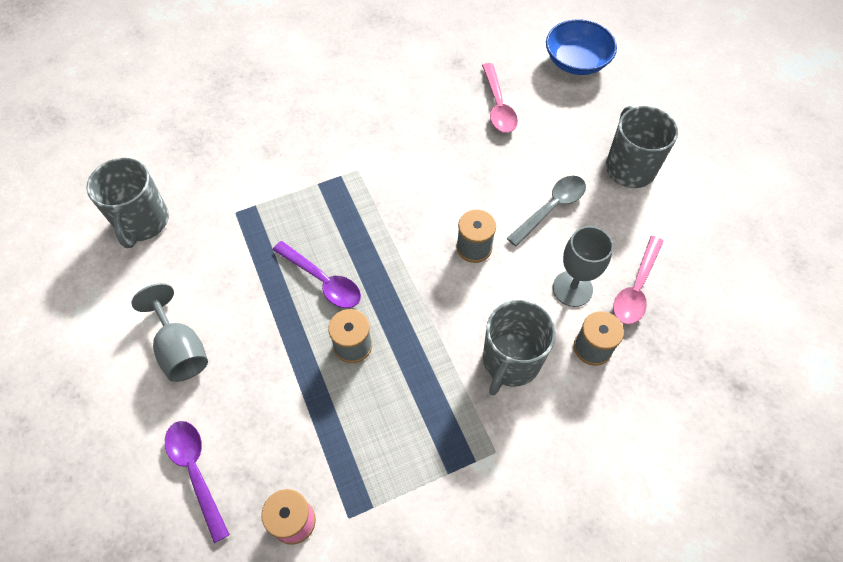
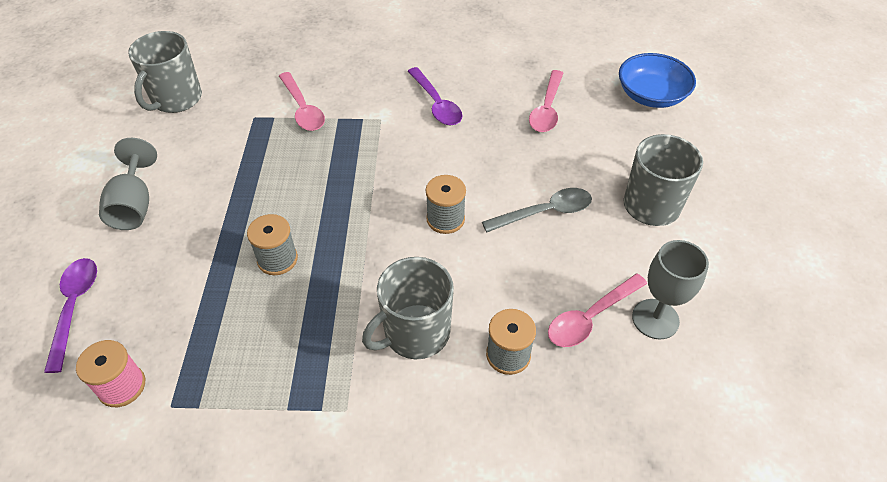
camera: 25 degrees right, 10 degrees down
purple spoon [273,241,361,308] -> purple spoon moved to [408,67,462,125]
grey goblet [553,226,613,307] -> grey goblet moved to [632,240,709,340]
none -> pink spoon [279,72,325,131]

